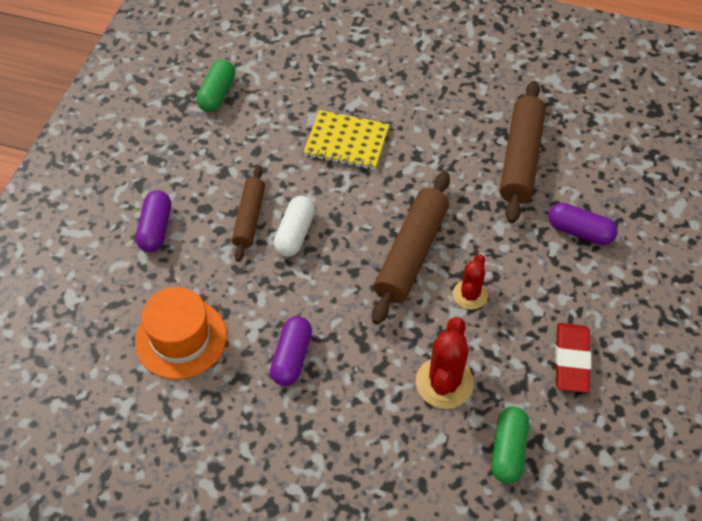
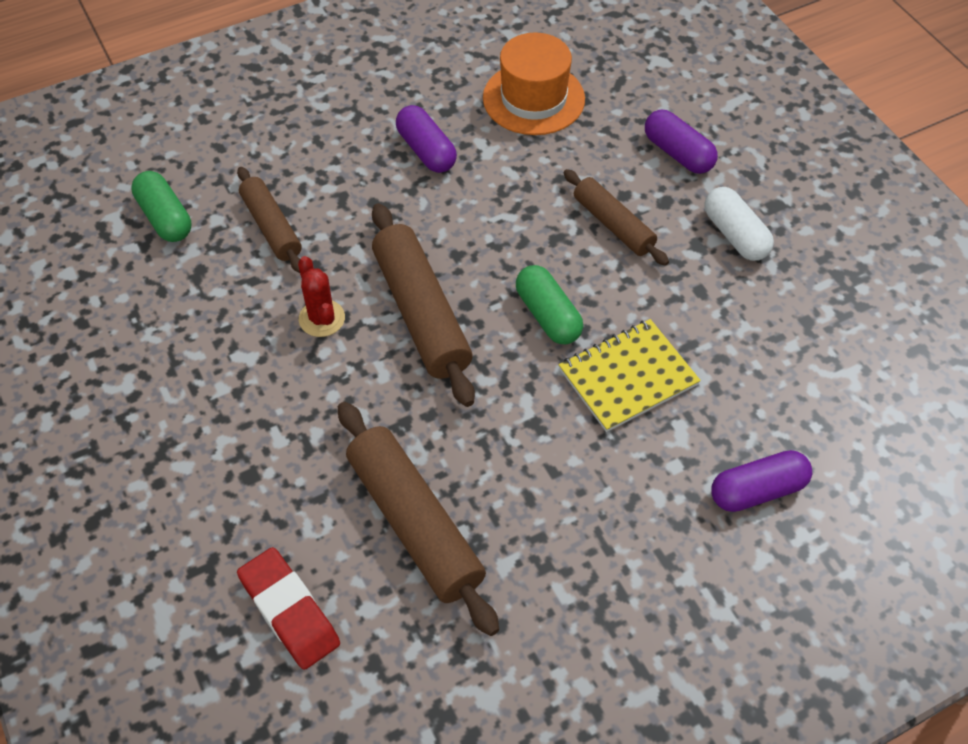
camera: 135 degrees right, 0 degrees up
green capsule [196,60,235,112] -> green capsule moved to [516,265,583,344]
white capsule [274,196,315,257] -> white capsule moved to [704,187,774,261]
red cactus [416,317,474,409] -> brown rolling pin [237,167,302,273]
purple capsule [548,203,618,245] -> purple capsule moved to [711,450,812,512]
red eraser [555,323,591,393] -> red eraser moved to [237,547,340,670]

